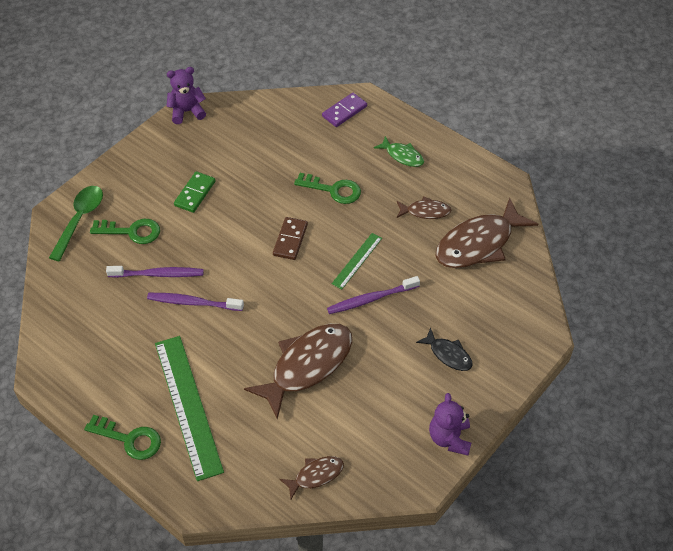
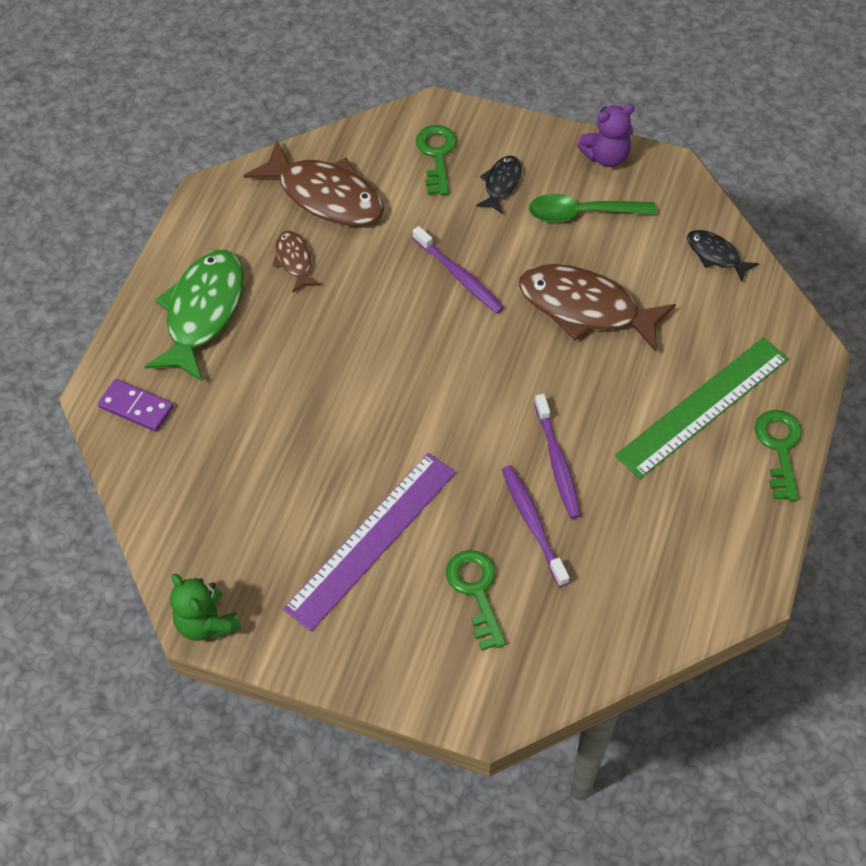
camera: 110 degrees left, 5 degrees up
green spoon [49,186,103,261] -> green spoon moved to [529,194,656,223]
purple teddy bear [166,67,206,124] -> green teddy bear [170,573,241,641]
green domino [174,172,215,213] -> purple ruler [283,453,456,631]
brown domino [273,217,308,260] -> none
brown fish [279,456,344,499] -> black fish [687,230,759,282]
green key [294,173,361,204] -> green key moved to [416,125,457,195]
green ruler [332,233,382,289] -> none
green fish [374,136,424,167] -> green fish [144,250,244,382], size x2.00

